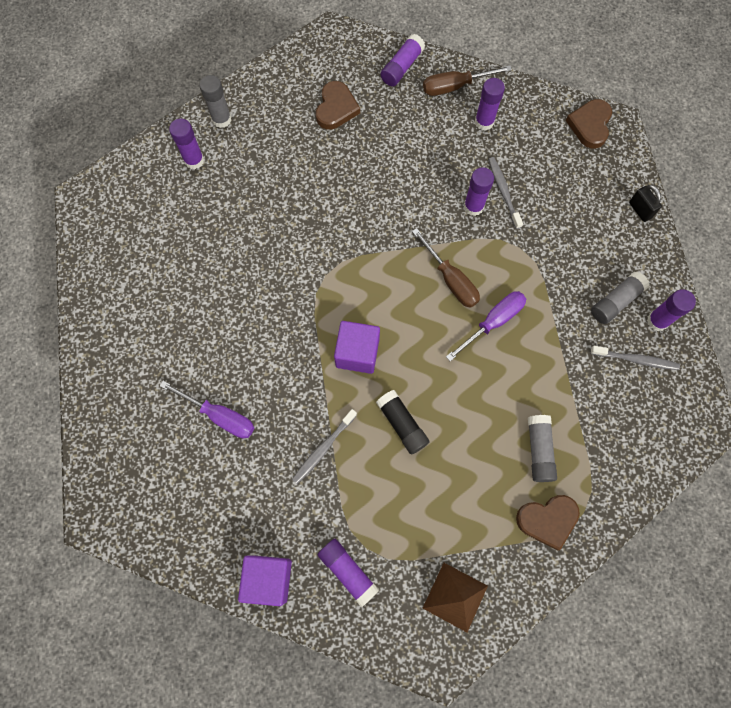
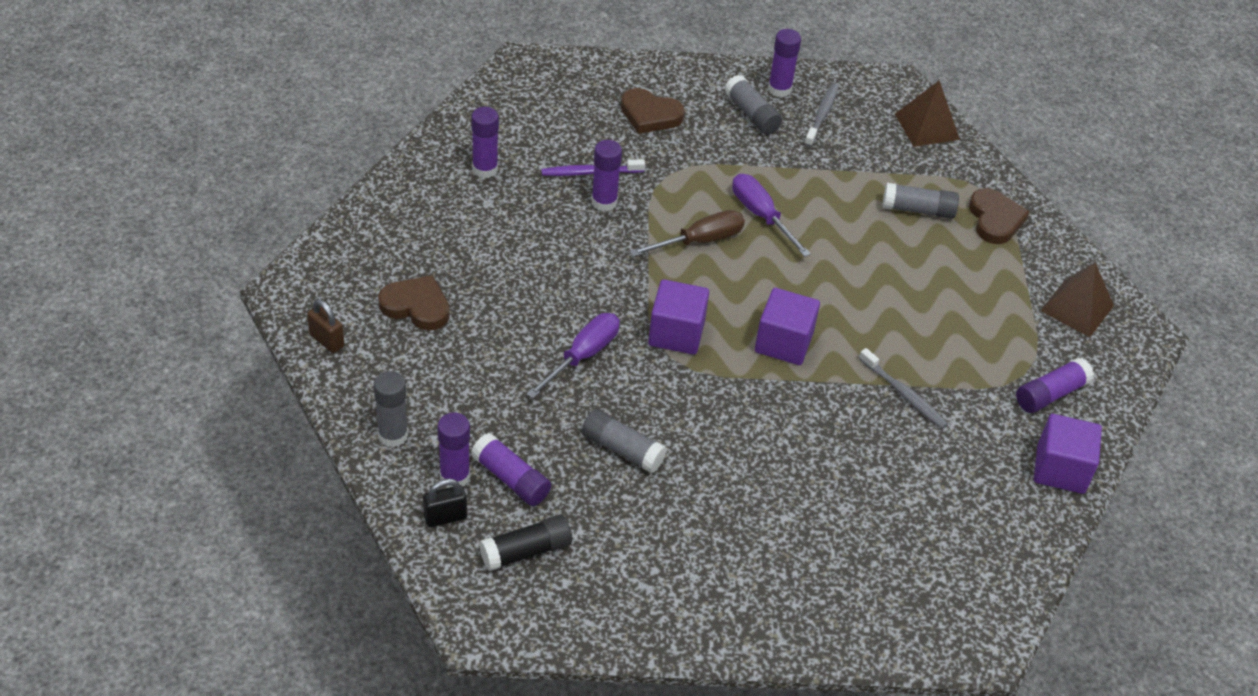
camera: 85 degrees left, 25 degrees down
purple screwdriver [160,381,254,438] -> purple screwdriver moved to [527,313,620,398]
black glue stick [376,390,430,454] -> black glue stick moved to [479,515,572,571]
purple glue stick [381,34,425,86] -> purple glue stick moved to [471,433,551,506]
brown screwdriver [423,65,512,96] -> none
grey toothbrush [488,157,523,229] -> purple toothbrush [541,159,645,176]
brown heart [566,99,612,149] -> brown heart moved to [621,88,685,134]
black padlock [629,185,662,222] -> black padlock moved to [423,479,467,527]
none -> brown padlock [307,299,345,353]
none -> grey glue stick [582,409,667,473]
none -> purple cube [648,279,709,355]
none -> brown pyramid [895,80,960,147]

